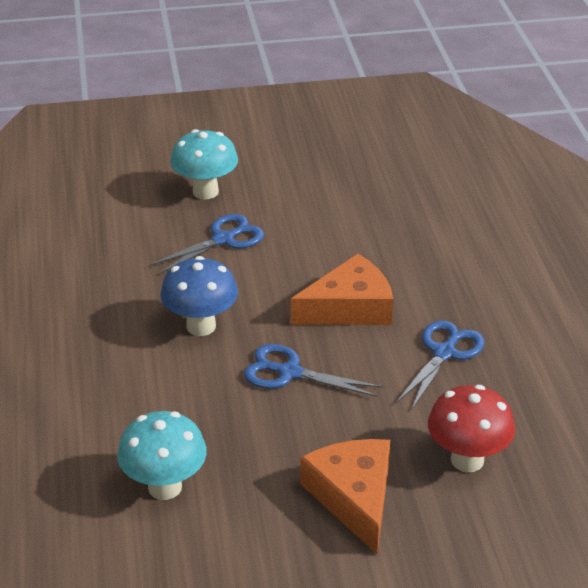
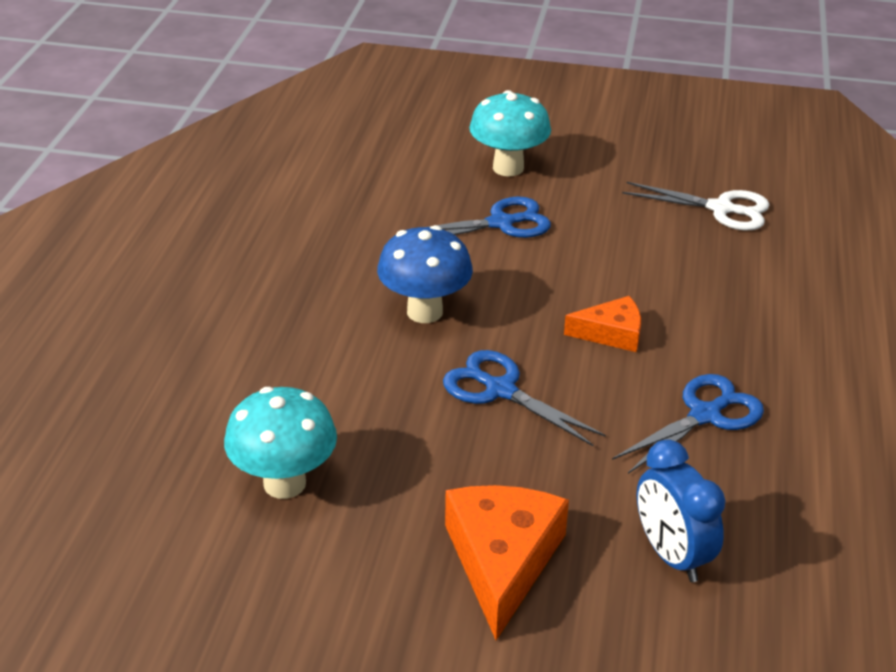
camera: 20 degrees right, 0 degrees up
orange cheese [291,254,393,325] -> orange cheese [564,296,641,352], size x0.59
red mushroom [428,385,515,472] -> blue clock [637,439,726,582]
none -> white scissors [622,182,770,231]

